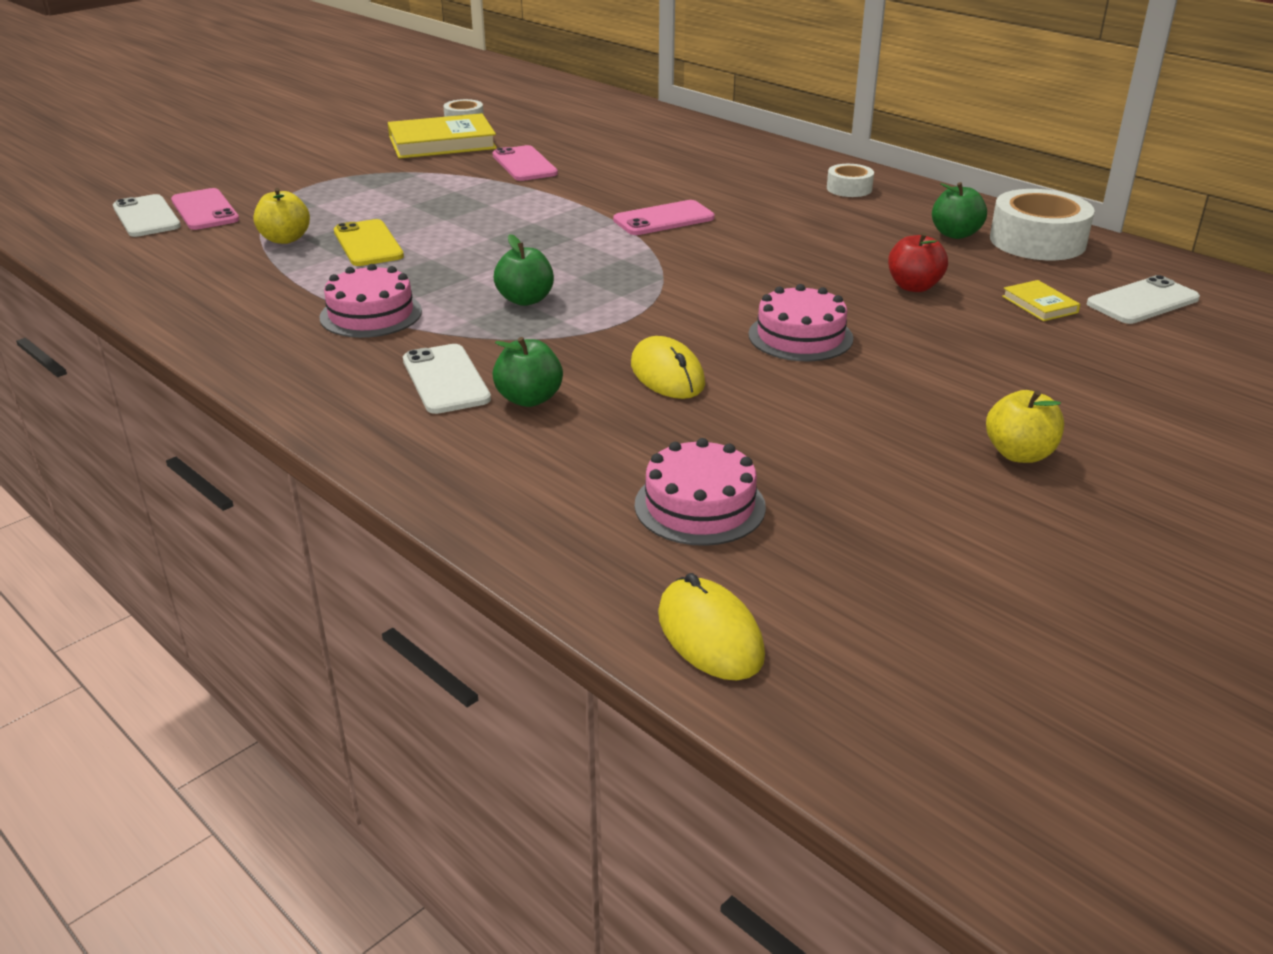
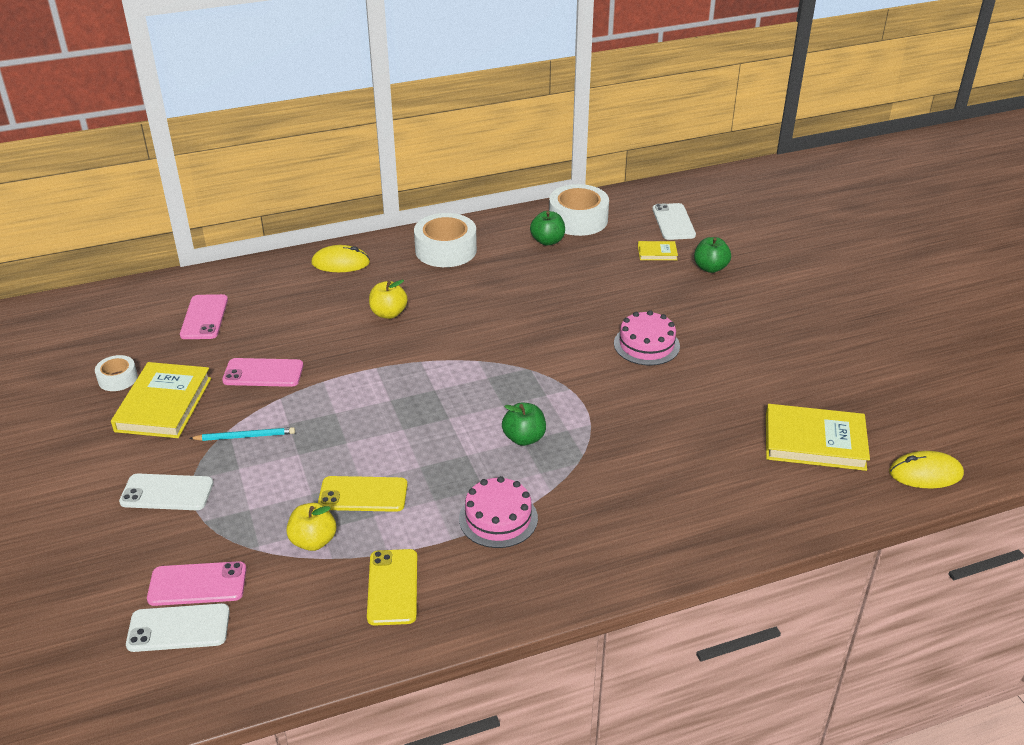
camera: 65 degrees left, 5 degrees up
white phone [403,344,491,414] -> white phone moved to [119,474,213,510]
green apple [492,337,563,407] -> green apple moved to [694,237,731,273]
pink phone [613,200,715,235] -> pink phone moved to [180,294,228,339]
yellow mouse [631,336,705,399] -> yellow mouse moved to [311,245,370,272]
pink cake [635,438,766,546] -> yellow book [766,404,870,471]
white tape [827,164,874,197] -> white tape [414,213,477,267], size x1.87
red apple [888,232,948,292] -> none
yellow apple [986,390,1064,463] -> yellow apple moved to [369,280,408,319]
none -> turquoise pencil [189,427,295,441]
none -> yellow phone [367,549,417,626]

